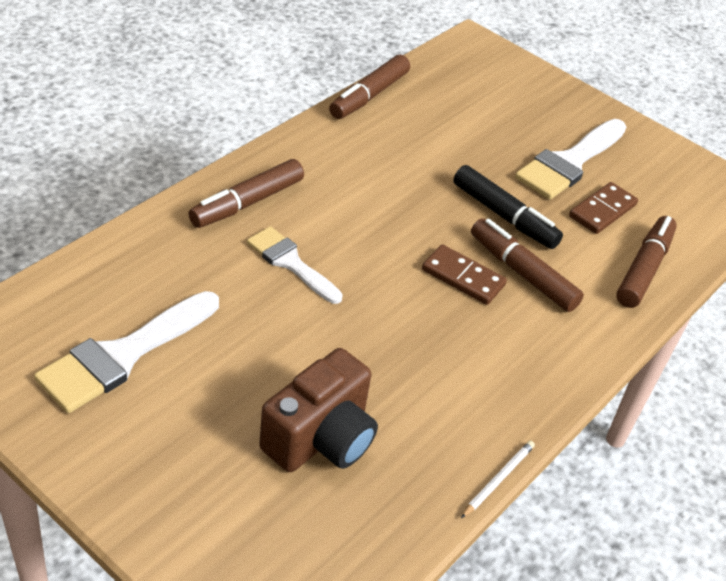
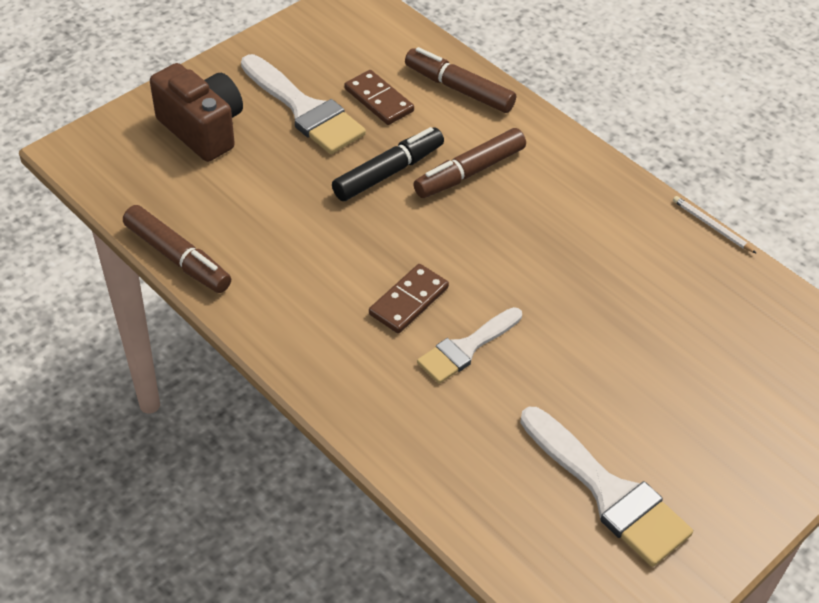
camera: 80 degrees left, 5 degrees up
brown marker [188,159,304,228] -> none
brown camera [259,348,378,472] -> brown camera moved to [150,63,243,162]
brown domino [422,244,507,305] -> brown domino moved to [369,264,449,333]

